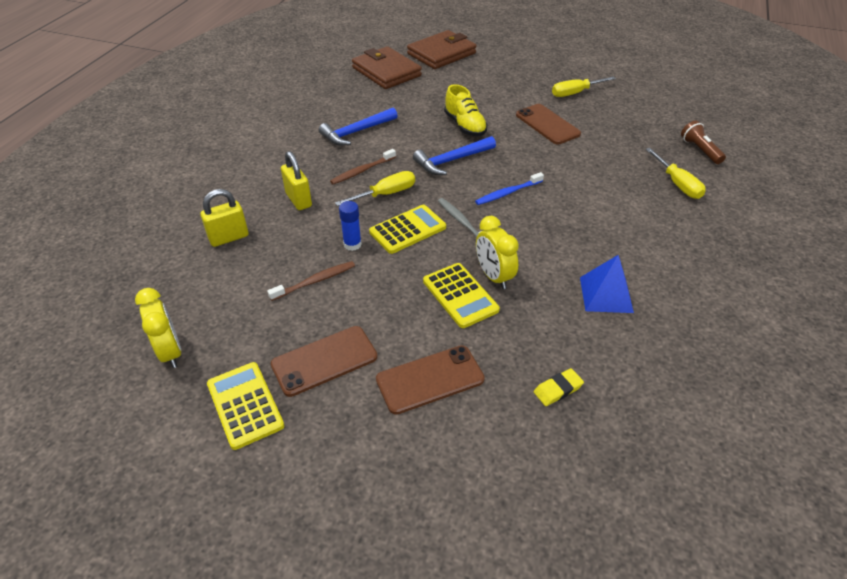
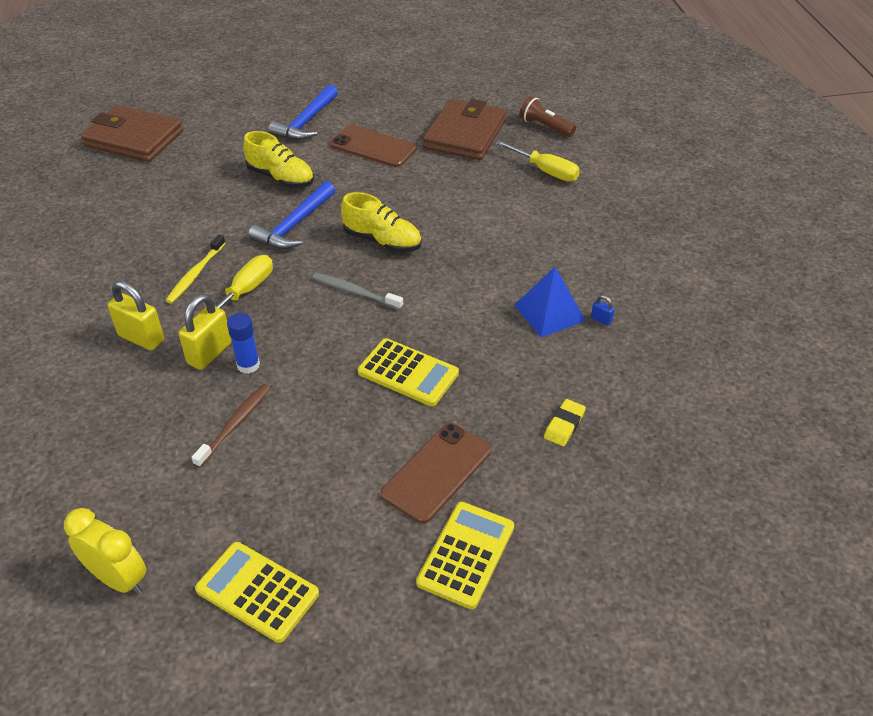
camera: 30 degrees left, 0 degrees up
yellow padlock [200,189,249,247] -> yellow padlock moved to [178,294,231,370]
brown phone [271,326,378,397] -> none
blue hammer [319,108,398,146] -> blue hammer moved to [269,85,338,140]
brown toothbrush [330,149,396,184] -> yellow toothbrush [166,234,226,304]
yellow calculator [369,205,446,254] -> yellow calculator moved to [416,502,514,609]
brown wallet [407,30,476,69] -> brown wallet moved to [423,99,506,160]
blue toothbrush [475,172,544,205] -> yellow shoe [341,192,422,253]
yellow clock [476,216,519,289] -> none
yellow screwdriver [552,77,616,97] -> none
none -> blue padlock [591,295,615,326]

